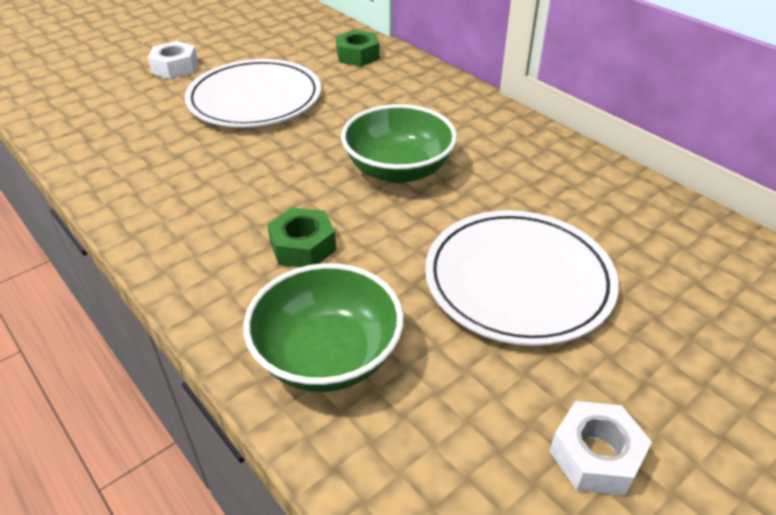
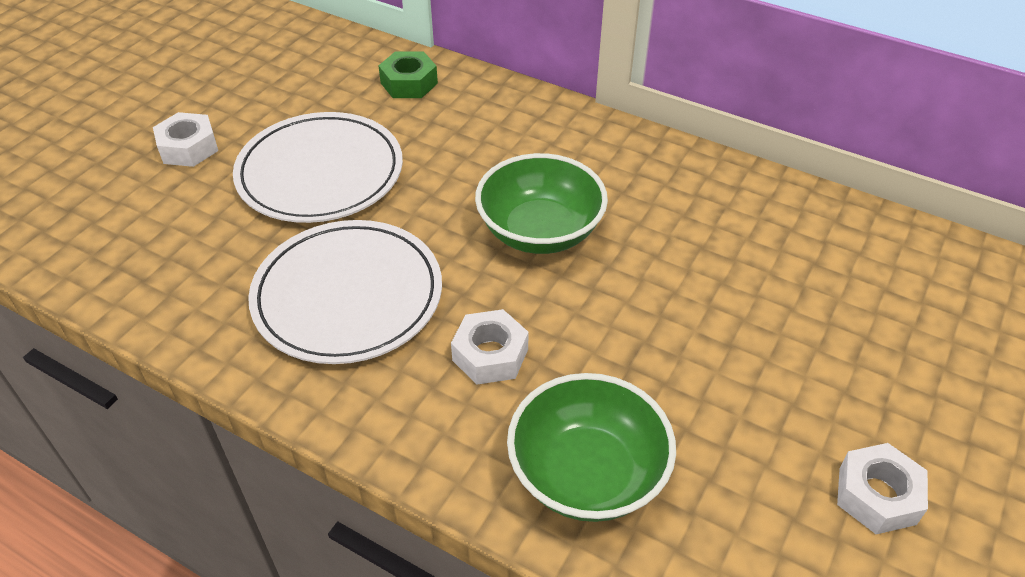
camera: 20 degrees left, 5 degrees up
green nut [267,208,336,267] -> white nut [451,309,529,385]
white plate [425,210,619,346] -> white plate moved to [248,220,442,364]

